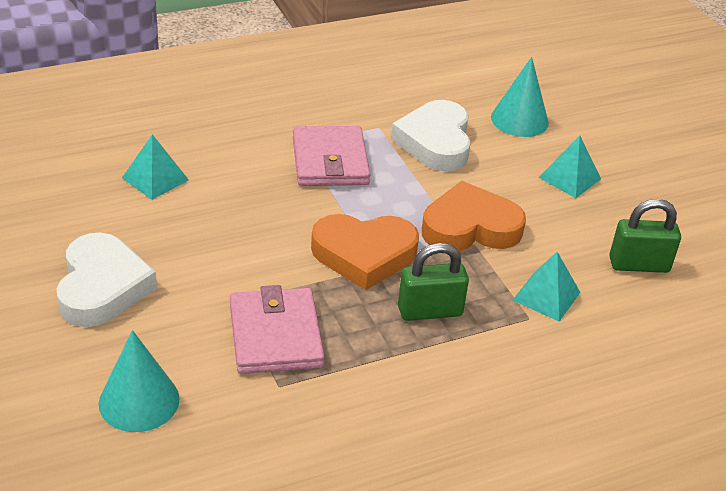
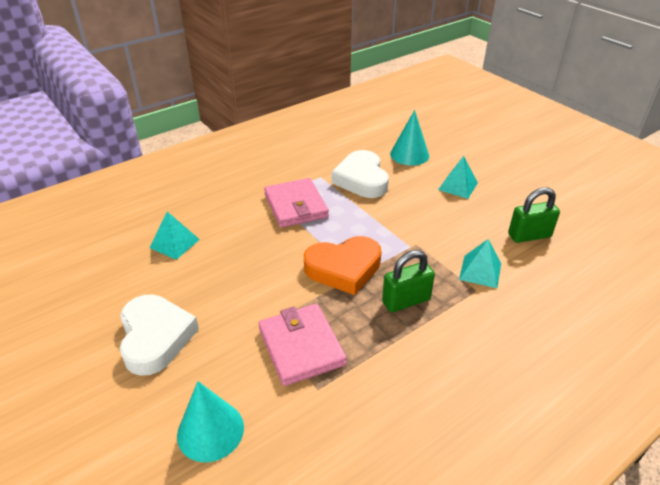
camera: 10 degrees left, 0 degrees up
orange heart [422,181,526,251] -> none

